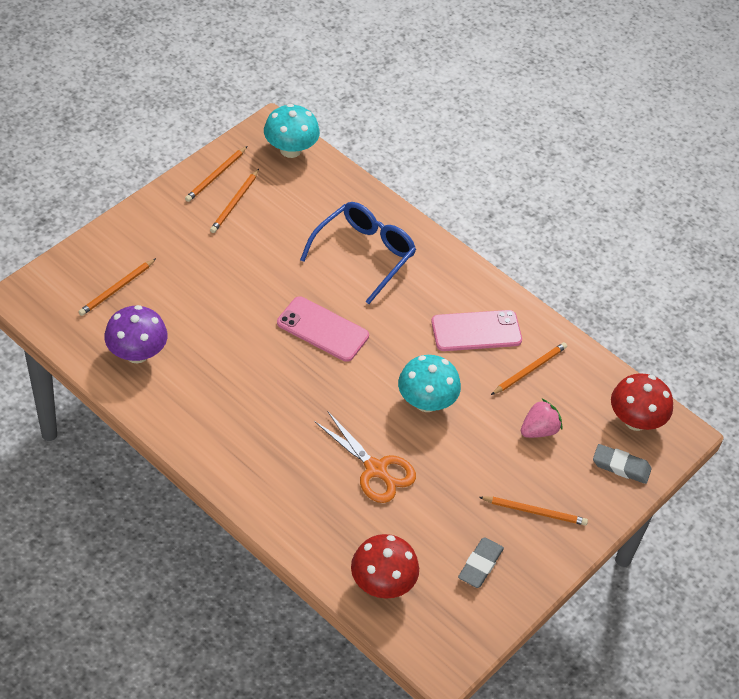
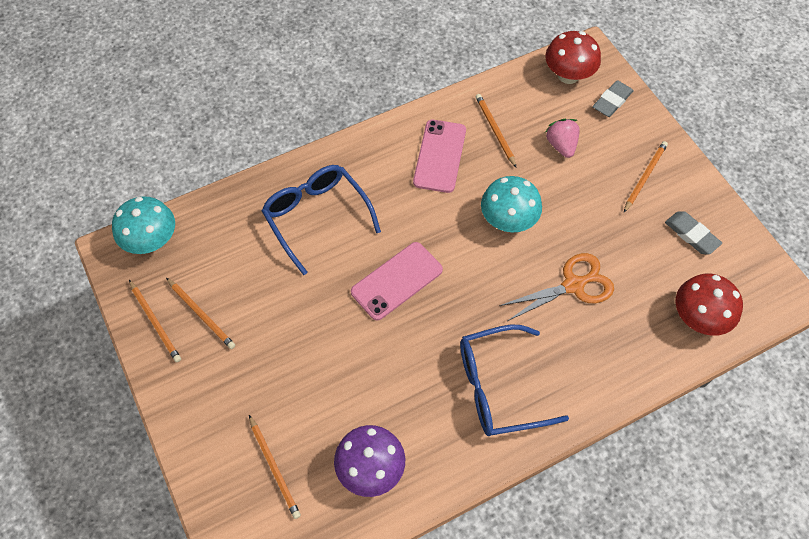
camera: 65 degrees left, 10 degrees up
none -> blue glasses [460,325,569,436]

